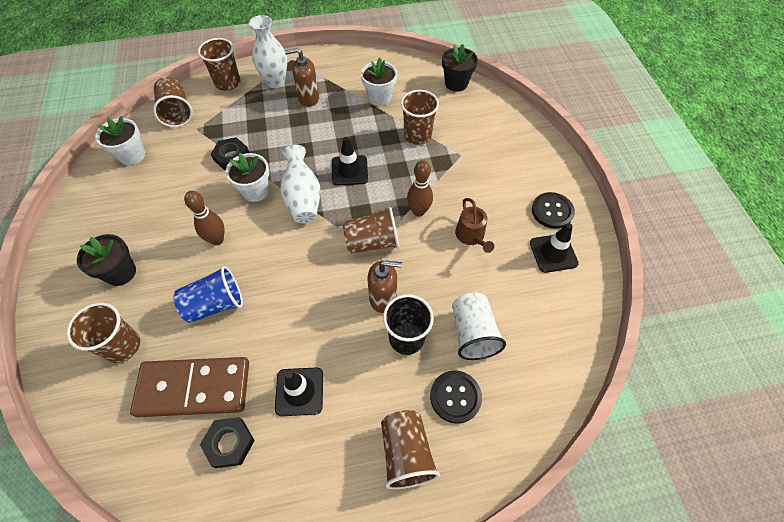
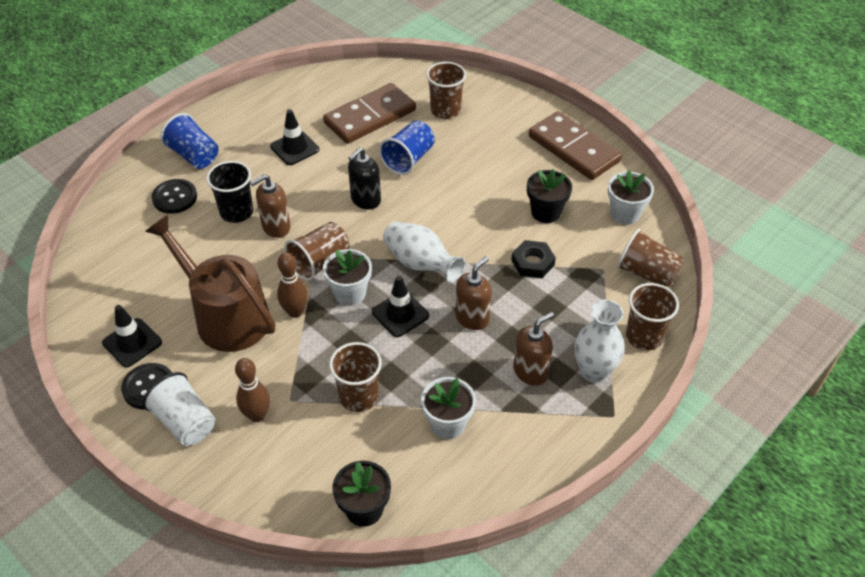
camera: 145 degrees right, 10 degrees down
black flower pot [77,234,136,286] -> black flower pot moved to [527,169,572,223]
brown bowling pin [184,191,225,245] -> brown bowling pin moved to [235,358,270,422]
black nut [200,417,255,468] -> none
white flower pot [226,153,269,202] -> white flower pot moved to [323,249,372,306]
brown cup [381,410,440,489] -> blue cup [160,113,219,169]
white cup [452,293,506,360] -> white cup moved to [143,372,215,446]
brown watering can [455,198,494,253] -> brown watering can [145,215,275,352], size x2.14
none -> black soap dispenser [348,147,381,209]
none -> brown soap dispenser [455,256,492,330]
none -> brown domino [528,111,622,180]

